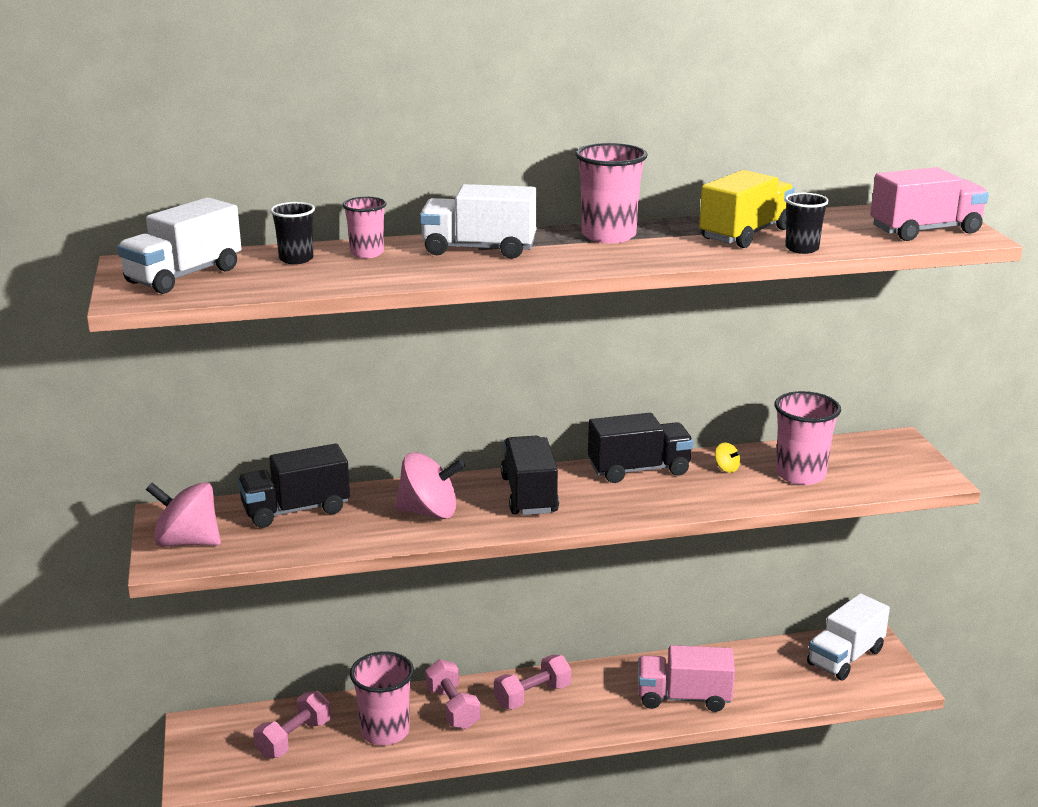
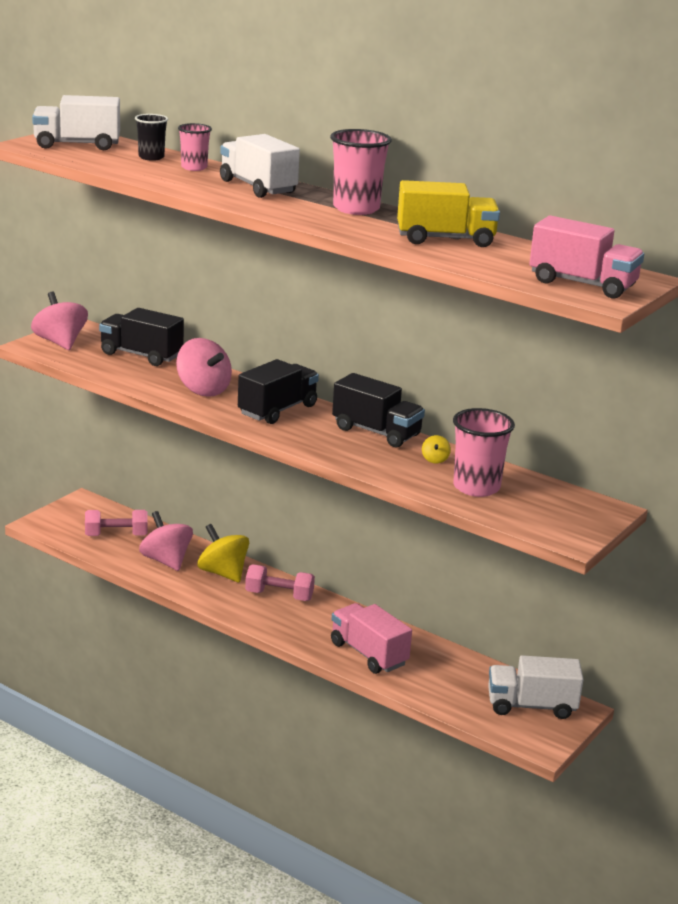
camera: 45 degrees right, 0 degrees up
pink cup [350,651,414,745] -> pink spinning top [139,511,193,571]
pink dumbbell [425,659,480,729] -> yellow spinning top [197,524,249,583]
black cup [785,193,829,254] -> none

